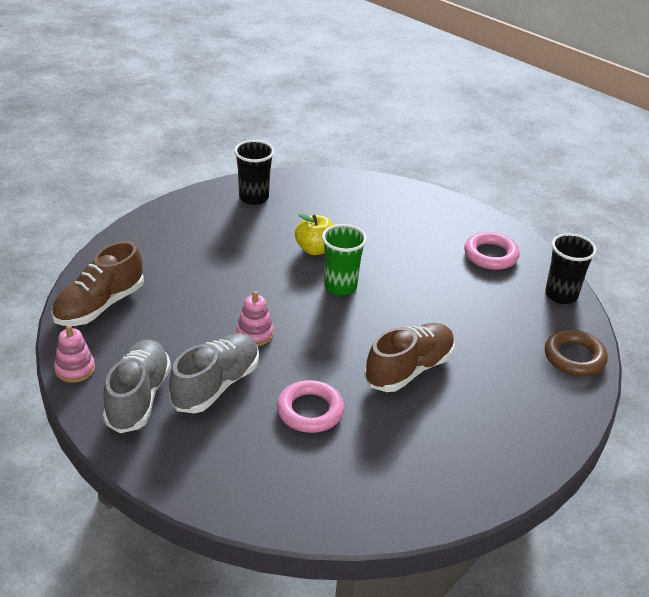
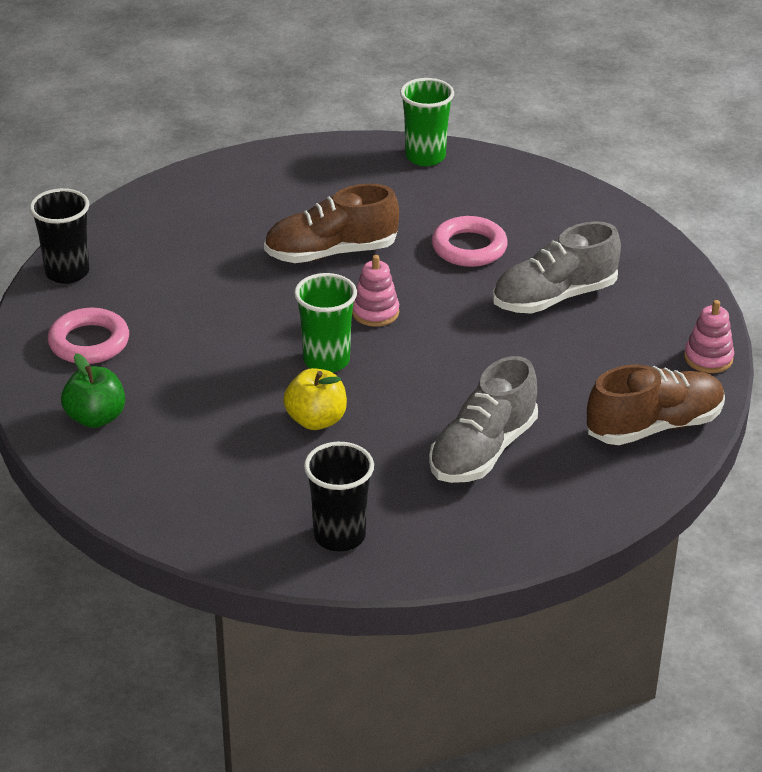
camera: 150 degrees left, 0 degrees up
grey shoe [103,339,171,433] -> grey shoe moved to [429,356,538,483]
pink stacking toy [236,291,274,346] -> pink stacking toy moved to [352,255,399,327]
brown ring [545,330,608,376] -> none
none -> green apple [61,353,125,428]
none -> green cup [400,78,454,166]

